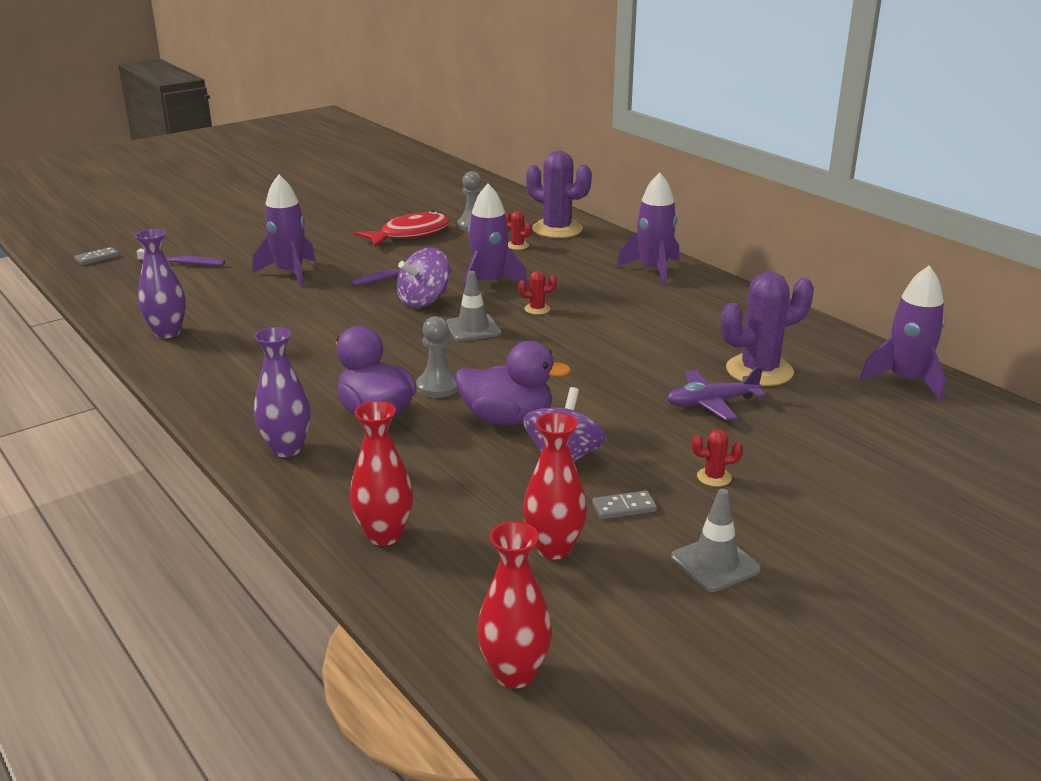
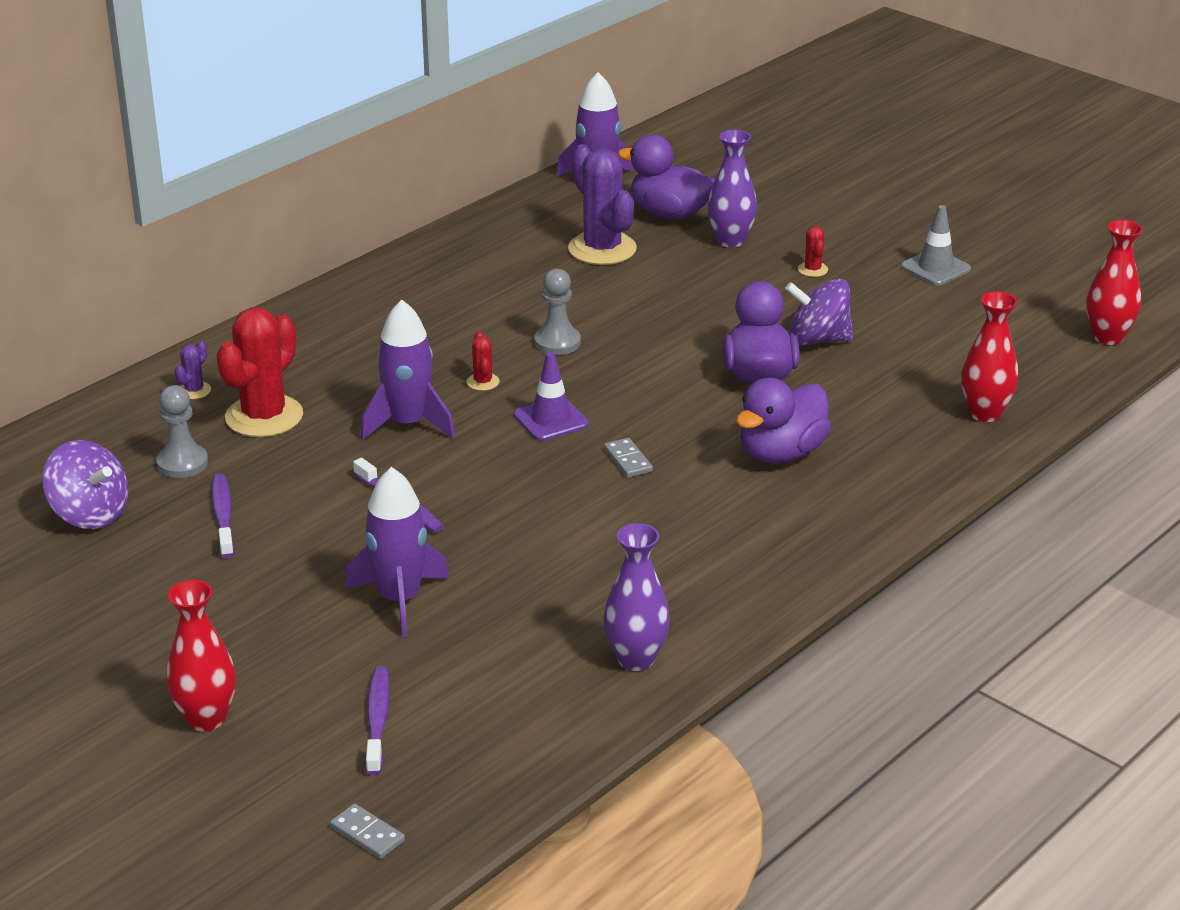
camera: 100 degrees left, 5 degrees up
purple vase [254,327,311,457] -> purple vase moved to [707,130,757,247]
red fish [354,210,450,247] -> purple toothbrush [211,473,234,558]
purple spinning top [397,248,450,308] -> purple spinning top moved to [42,440,129,529]
grey pawn [416,316,458,398] -> grey pawn moved to [534,269,581,355]
grey traffic cone [446,271,501,341] -> purple traffic cone [514,352,589,441]
red cactus [505,211,532,250] -> red cactus [216,307,303,437], size x2.29
red vase [523,412,587,559] -> red vase moved to [166,580,236,731]
purple cactus [526,151,592,238] -> purple cactus [175,340,211,399], size x0.44
grey domino [592,491,657,519] -> grey domino moved to [604,438,653,478]
purple rocket [617,172,680,286] -> none
purple plane [667,366,766,420] -> none
none -> purple duck [618,134,715,220]

